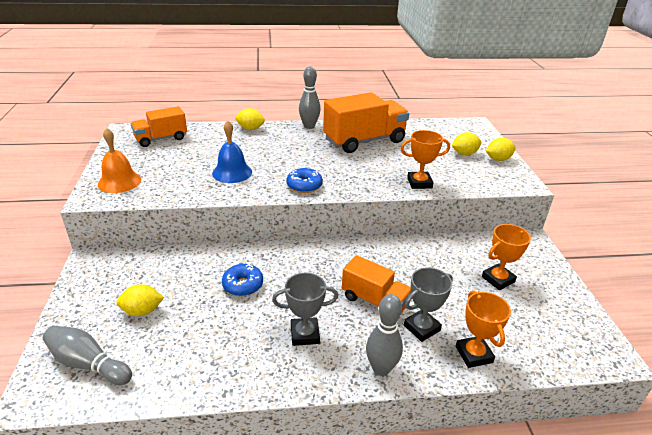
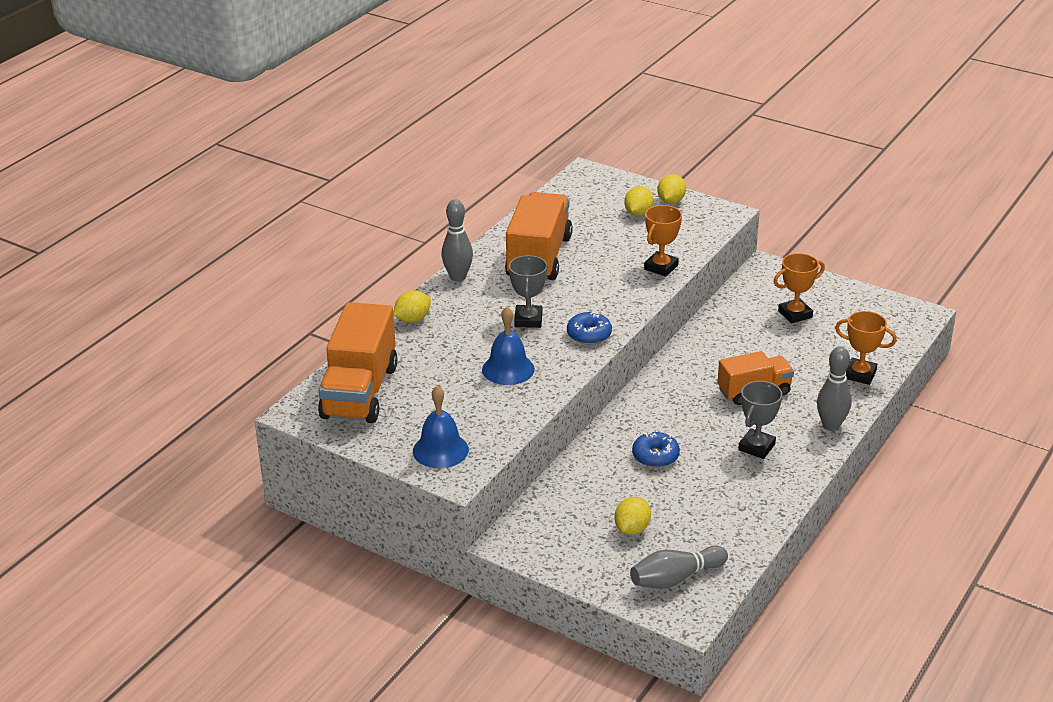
camera: 50 degrees left, 0 degrees up
orange bell [98,128,141,193] -> blue bell [413,386,469,468]
orange truck [131,106,187,147] -> orange truck [318,302,398,423], size x1.64
grey trophy [404,267,453,342] -> grey trophy moved to [509,255,547,328]
orange trophy [482,224,531,290] -> orange trophy turned 60 degrees clockwise [774,253,825,324]

